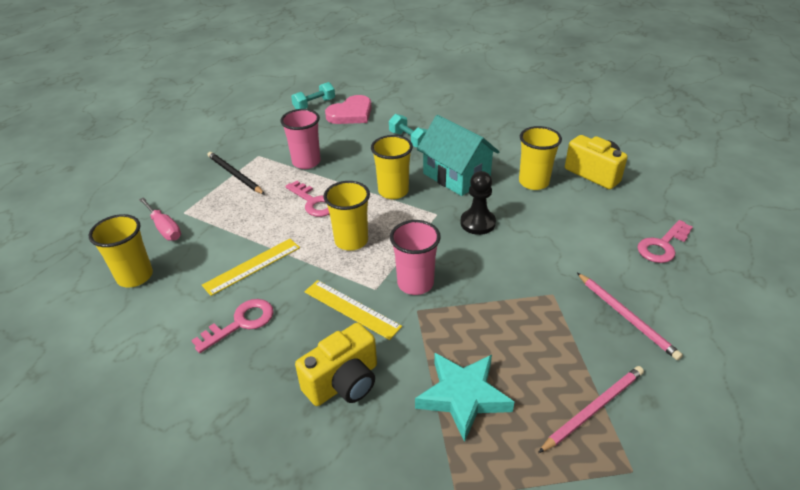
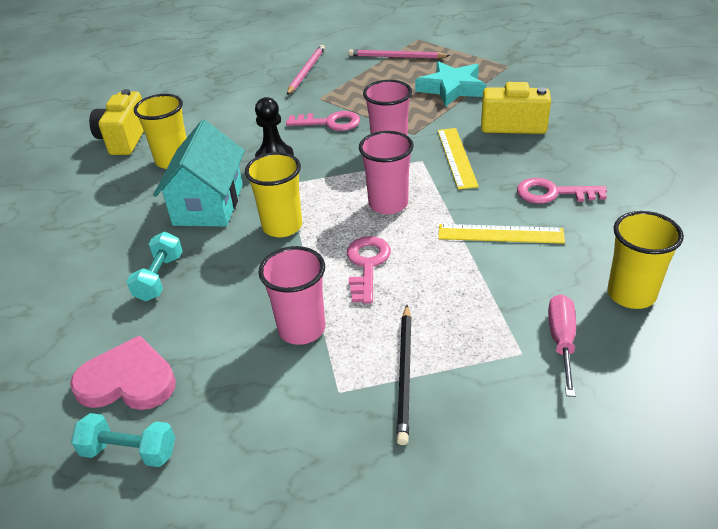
camera: 130 degrees left, 0 degrees up
yellow cup [324,181,370,251] -> pink cup [359,131,414,214]
pink key [637,220,693,263] -> pink key moved to [286,111,360,131]

